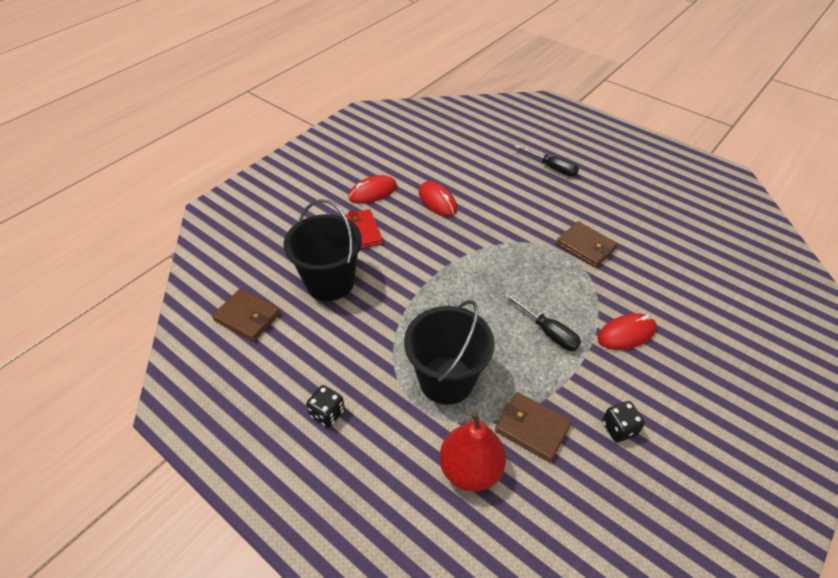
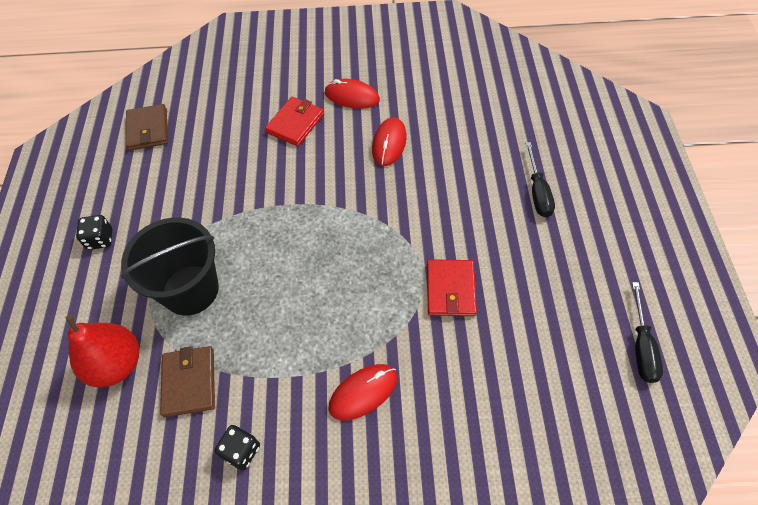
camera: 50 degrees right, 10 degrees up
black bucket [283,199,362,301] -> none
black screwdriver [504,293,581,351] -> black screwdriver moved to [632,282,663,383]
brown wallet [556,221,618,268] -> red wallet [427,259,477,316]
red mouse [598,314,656,350] -> red mouse turned 60 degrees counterclockwise [328,364,397,420]

